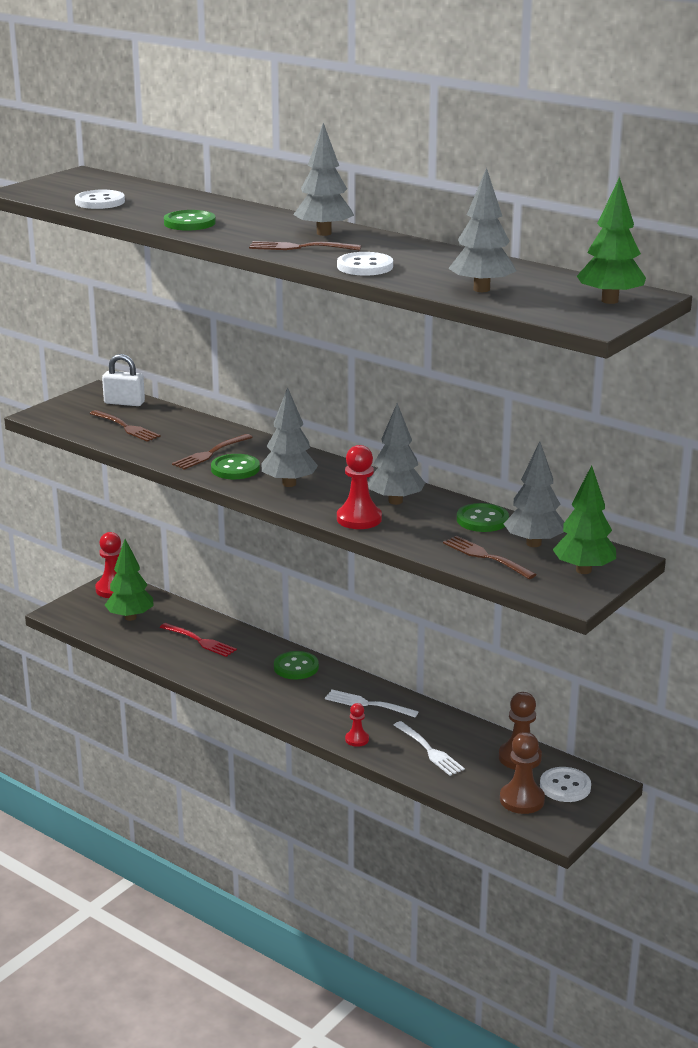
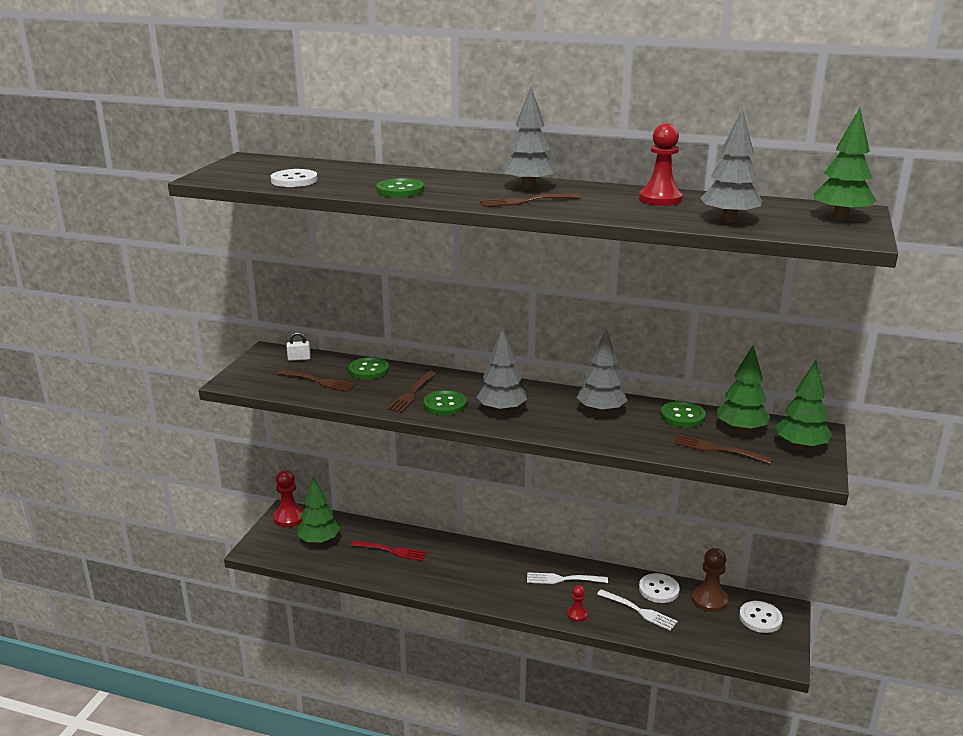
camera: 20 degrees left, 0 degrees up
white padlock [102,354,145,406] -> white padlock [286,332,311,361], size x0.64
green button [274,651,319,679] -> green button moved to [349,357,389,380]
white button [337,252,393,276] -> white button moved to [639,573,680,603]
red pawn [337,445,382,529] -> red pawn moved to [639,123,683,206]
brown pawn [500,732,545,814] -> none
grey tree [504,442,564,547] -> green tree [717,345,770,434]

